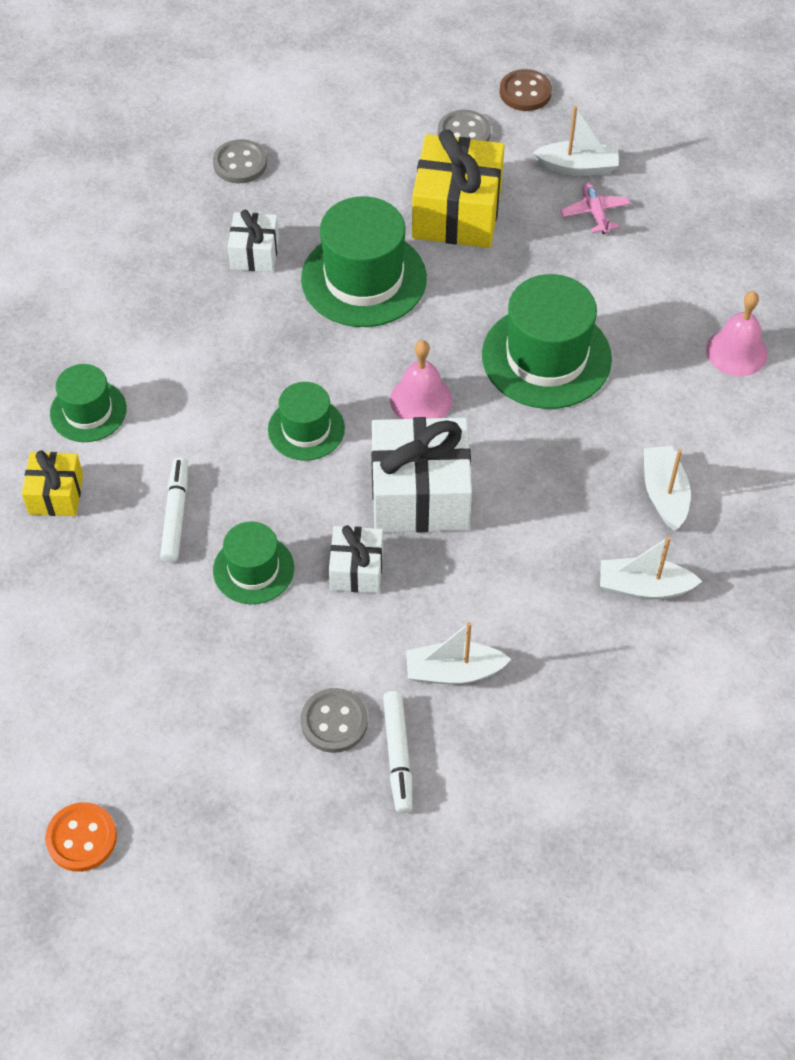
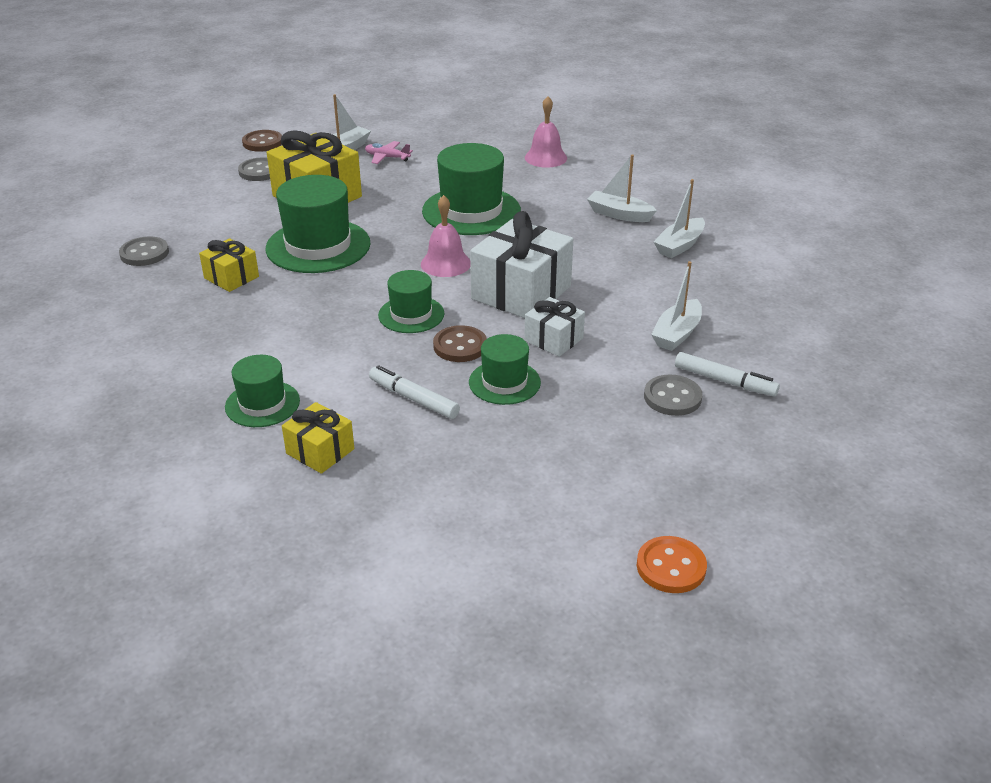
camera: 55 degrees left, 20 degrees down
white gift [228,210,279,272] -> yellow gift [199,238,259,292]
none -> brown button [433,325,487,362]

